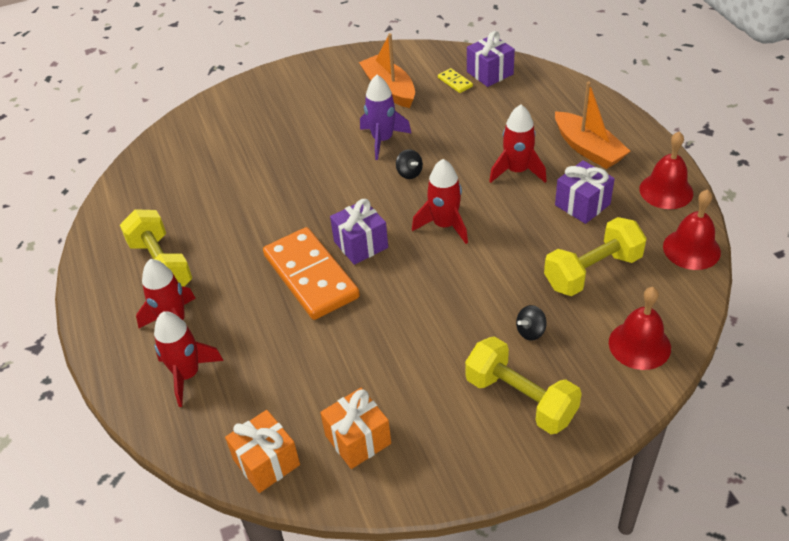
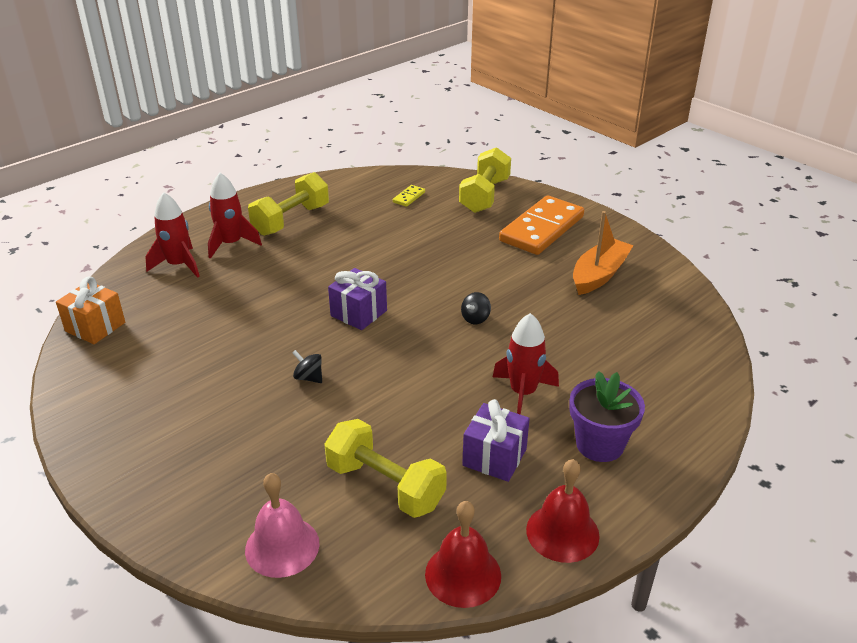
camera: 65 degrees right, 10 degrees down
orange domino [263,227,360,320] -> orange domino moved to [499,195,584,255]
orange gift [320,388,391,469] -> none
purple rocket [360,75,412,160] -> none
red rocket [412,159,468,244] -> none
yellow domino [438,68,473,93] -> yellow domino moved to [393,185,425,207]
yellow dumbbell [465,336,582,434] -> yellow dumbbell moved to [459,147,511,213]
purple gift [467,31,515,87] -> none
black spinning top [516,305,547,341] -> black spinning top moved to [292,350,322,383]
orange boat [555,81,630,169] -> purple flower pot [569,371,645,462]
red bell [609,287,671,370] -> pink bell [245,473,320,578]

